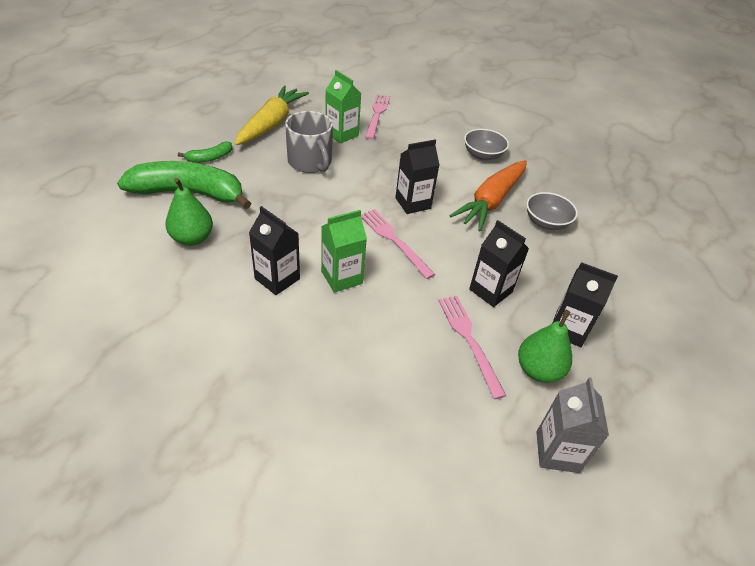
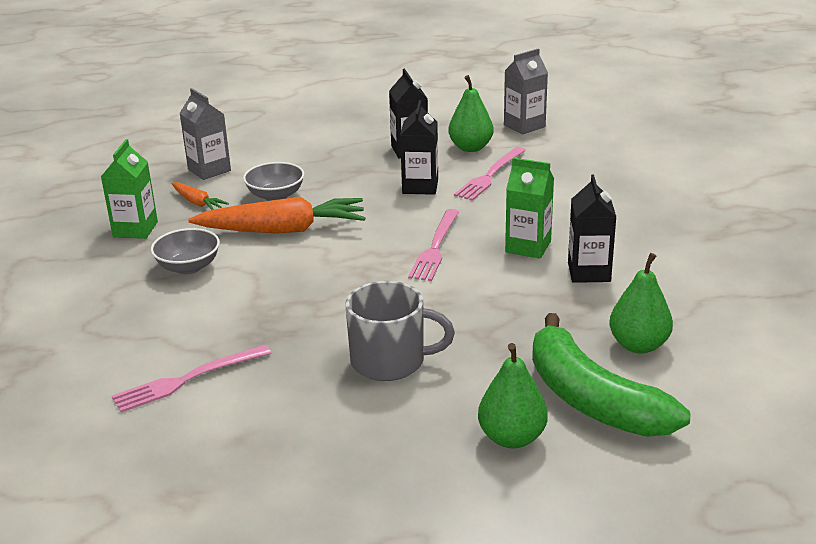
camera: 125 degrees left, 15 degrees down
green banana [178,142,232,163] -> green pear [478,343,548,448]
yellow carrot [234,85,309,145] -> none
grey mug [285,111,333,173] -> grey mug turned 75 degrees clockwise [345,281,455,381]
green carton [325,70,362,144] -> green carton moved to [101,139,158,239]
black carton [395,139,440,214] -> none
none -> orange carrot [172,182,229,210]
none -> grey carton [179,88,231,180]

